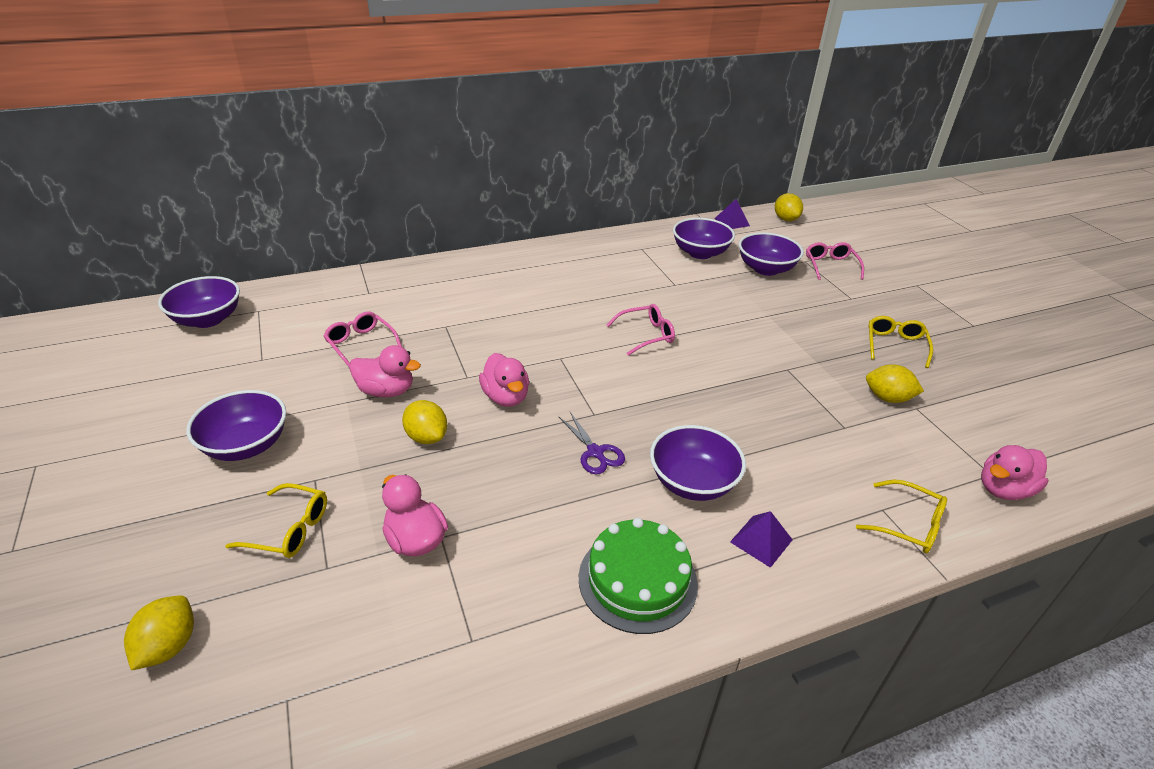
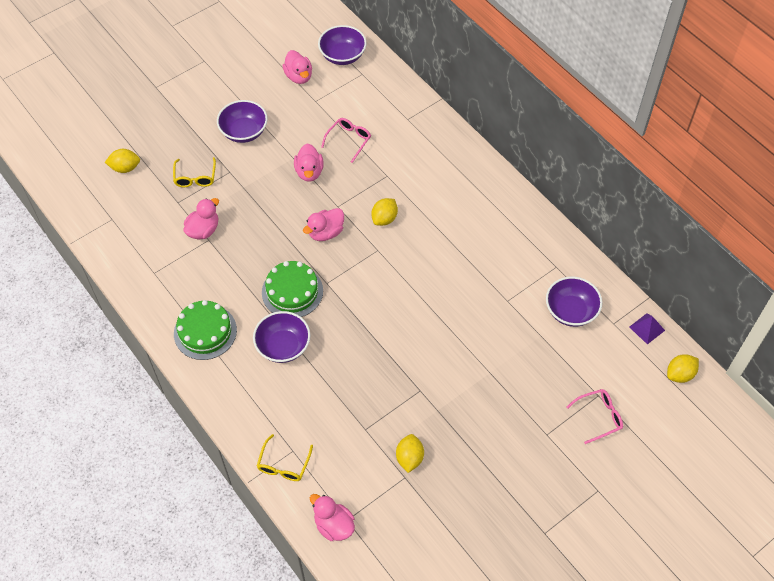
camera: 75 degrees right, 20 degrees up
yellow lemon [402,400,447,444] -> yellow lemon moved to [371,198,398,226]
purple scissors [559,412,625,474] -> green cake [262,261,323,317]
pink glasses [606,304,675,356] -> none
purple pyramid [730,511,793,568] -> none
purple bowl [739,232,804,276] -> none
yellow glasses [868,316,933,368] -> none
none -> pink duck [282,50,312,84]

